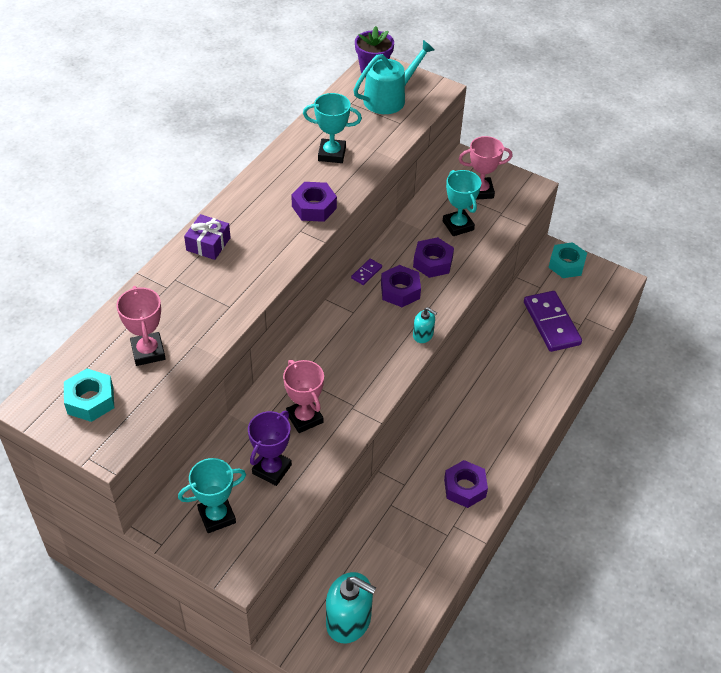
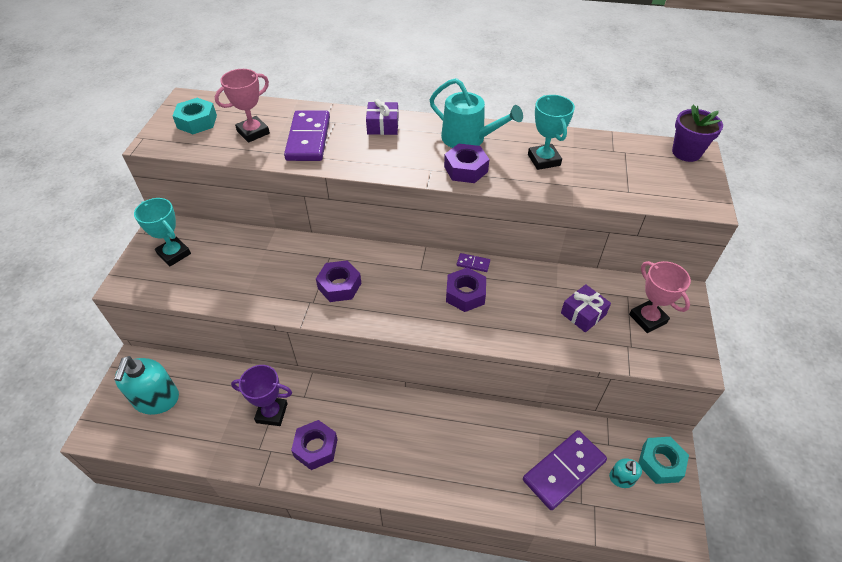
camera: 70 degrees right, 0 degrees up
purple trophy [248,411,292,486] -> purple trophy moved to [231,365,292,426]
pink trophy [283,360,324,433] -> none
turquoise watering can [353,40,435,114] -> turquoise watering can moved to [430,78,523,148]
purple nut [413,237,454,278] -> purple nut moved to [316,260,361,302]
turquoise soap dispenser [413,307,437,343] -> turquoise soap dispenser moved to [609,458,642,488]
turquoise trophy [443,170,481,236] -> purple gift [561,284,611,333]
none -> purple domino [284,111,330,161]

